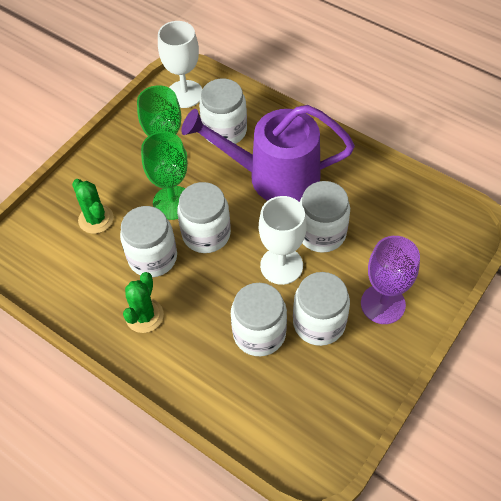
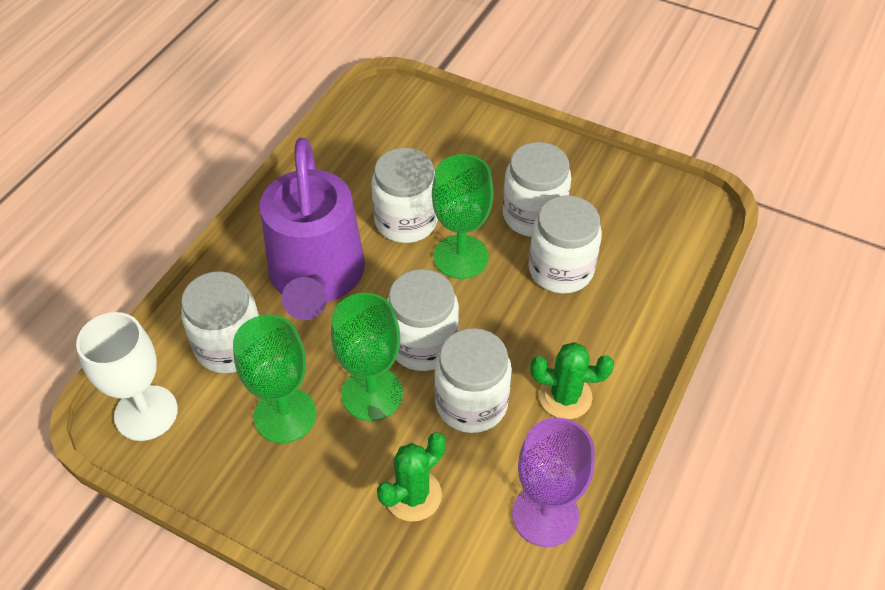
camera: 100 degrees left, 5 degrees down
white goblet [259,196,307,285] -> green goblet [432,154,493,279]
purple goblet [361,236,420,324] -> purple goblet moved to [512,417,595,547]

